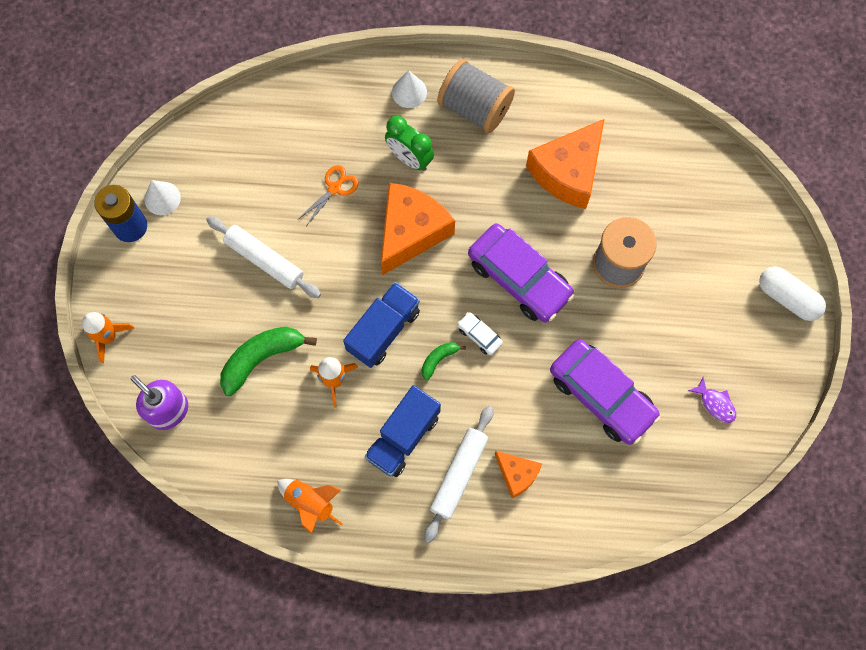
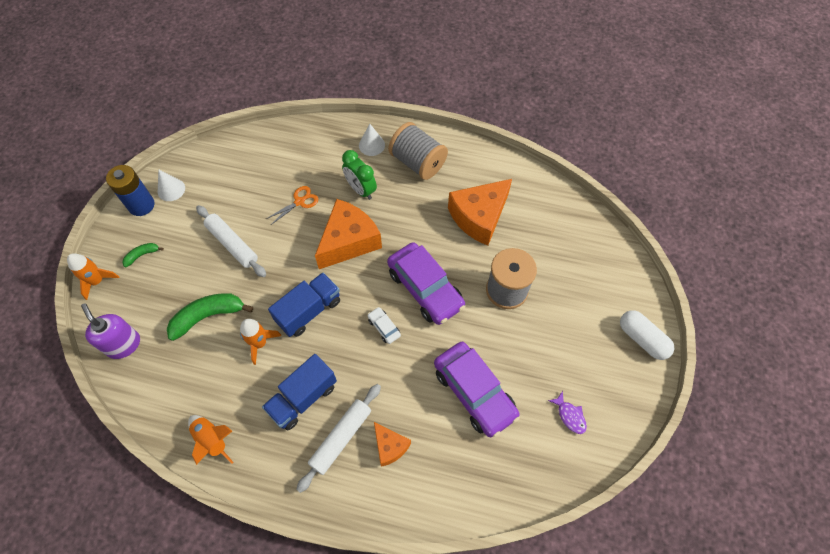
camera: 10 degrees right, 10 degrees down
green banana [422,342,466,381] -> green banana moved to [122,243,164,267]

